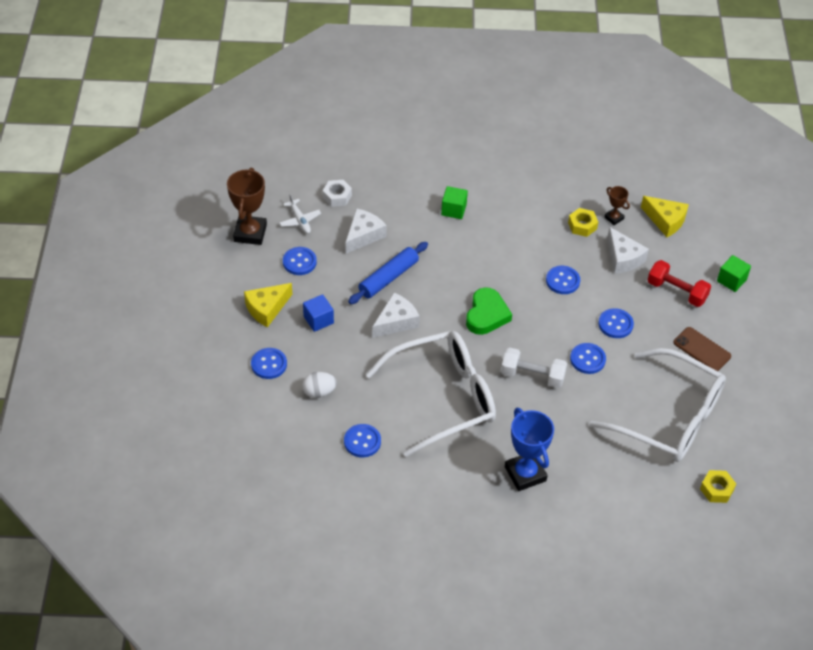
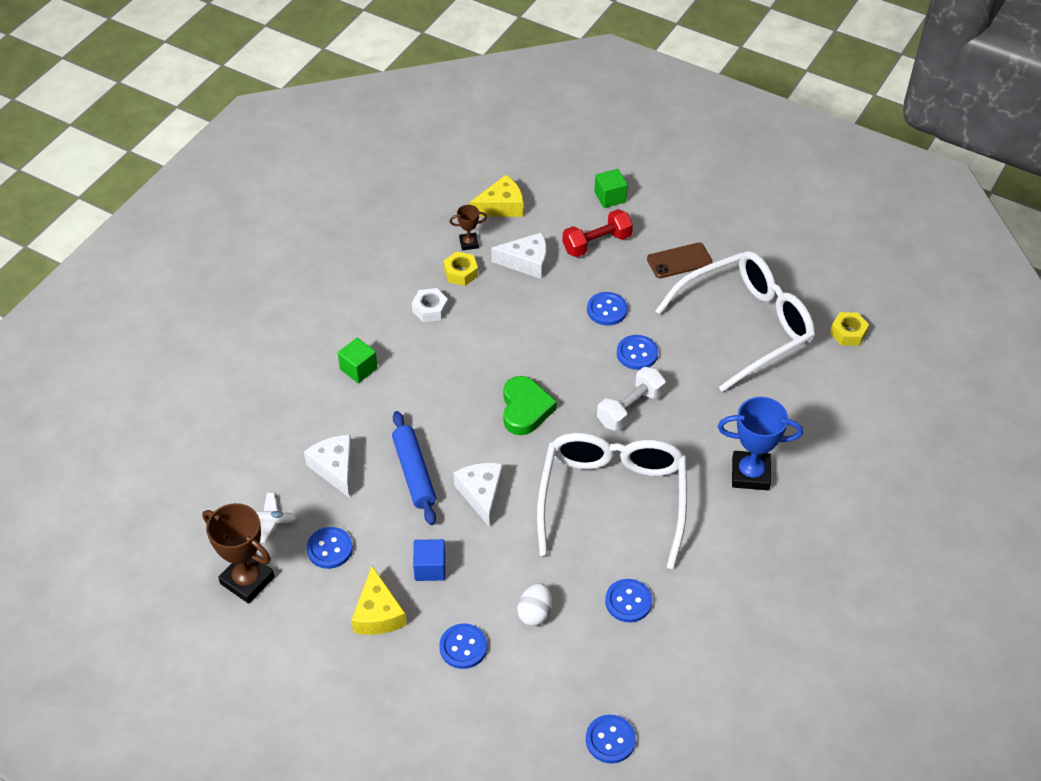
camera: 60 degrees left, 0 degrees up
white nut [323,180,352,207] -> white nut moved to [412,288,448,323]
green heart [466,287,512,335] -> green heart turned 45 degrees clockwise [503,376,557,435]
blue button [546,266,580,294] -> blue button moved to [586,715,636,763]

